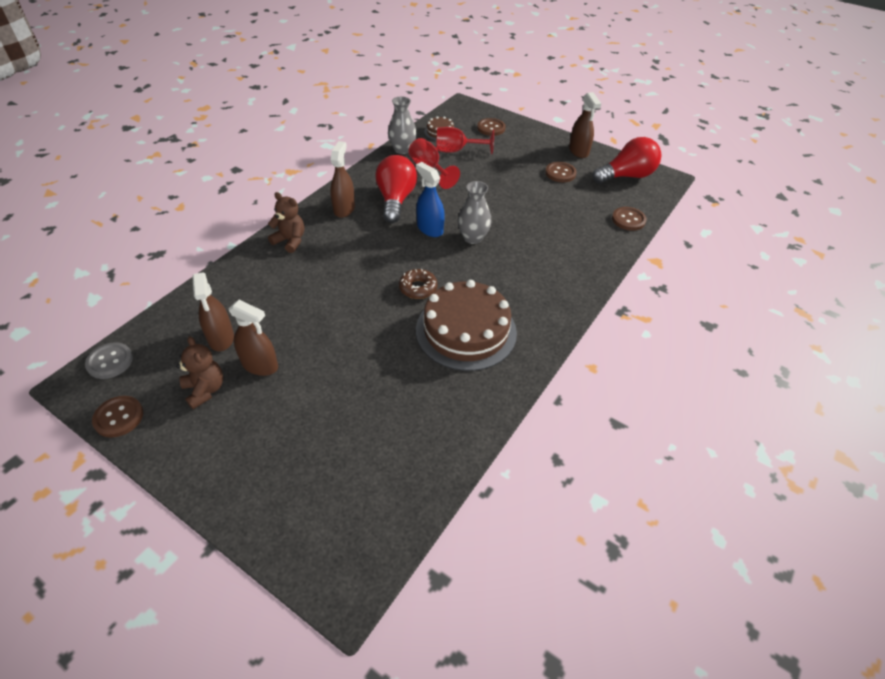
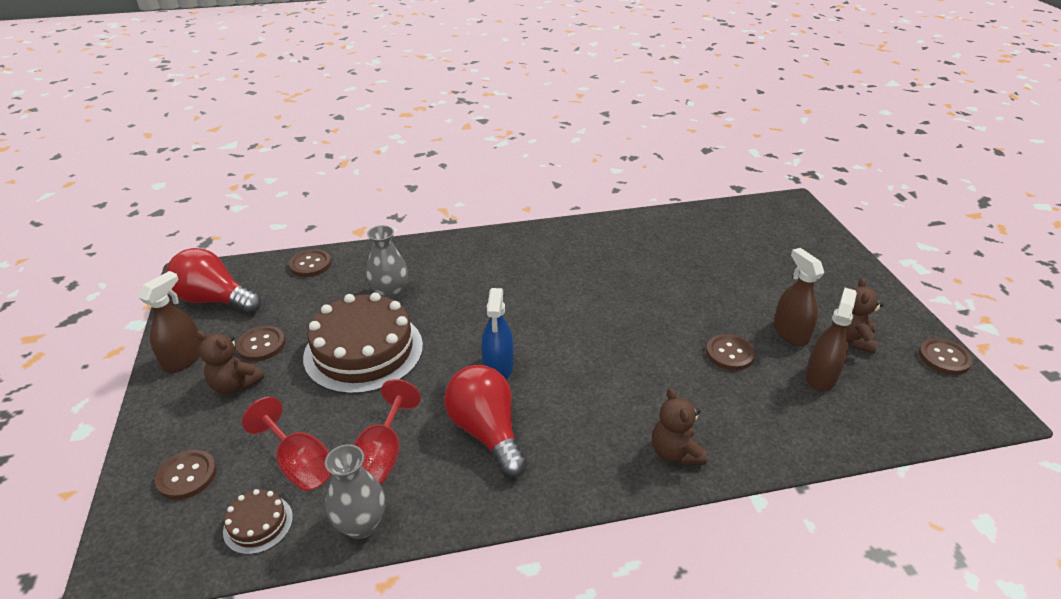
camera: 135 degrees left, 10 degrees down
grey button [85,342,133,379] -> none
brown spray bottle [330,141,355,218] -> none
red light bulb [375,155,417,223] -> red light bulb turned 105 degrees clockwise [444,365,527,478]
brown donut [399,269,438,299] -> none
brown cake [416,280,517,371] -> brown cake moved to [303,292,423,394]
grey vase [458,181,491,244] -> grey vase moved to [366,225,408,300]
none -> brown teddy bear [196,331,264,394]
none -> brown button [706,334,755,370]

